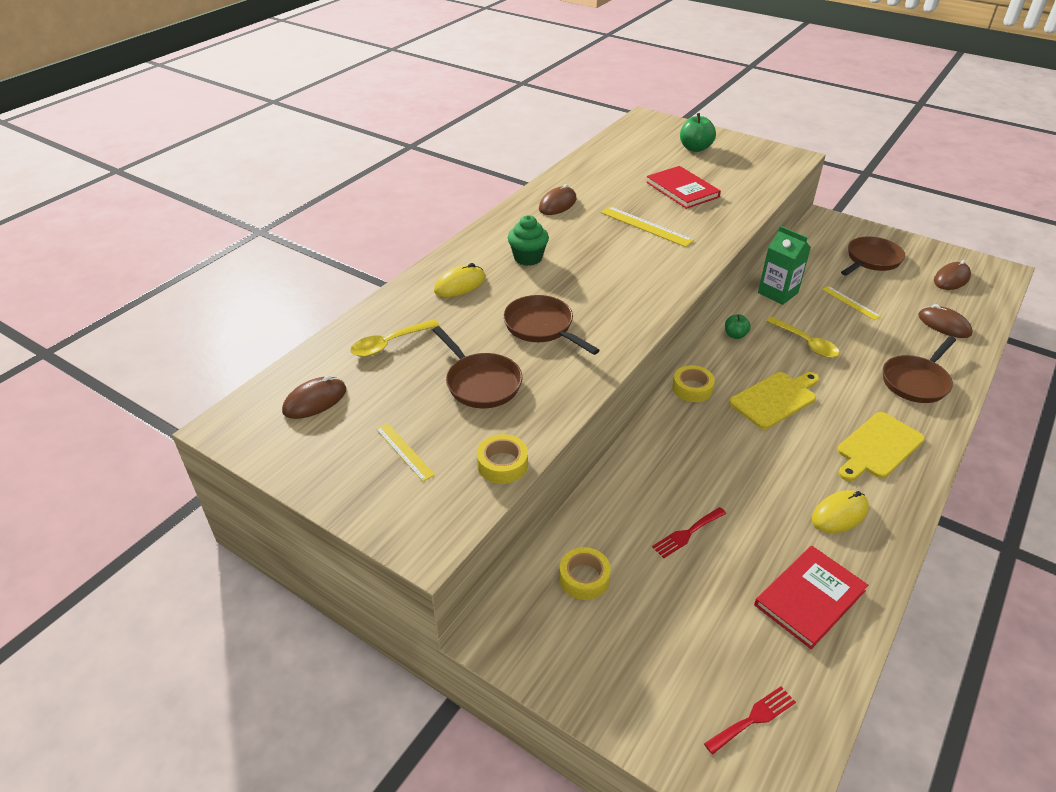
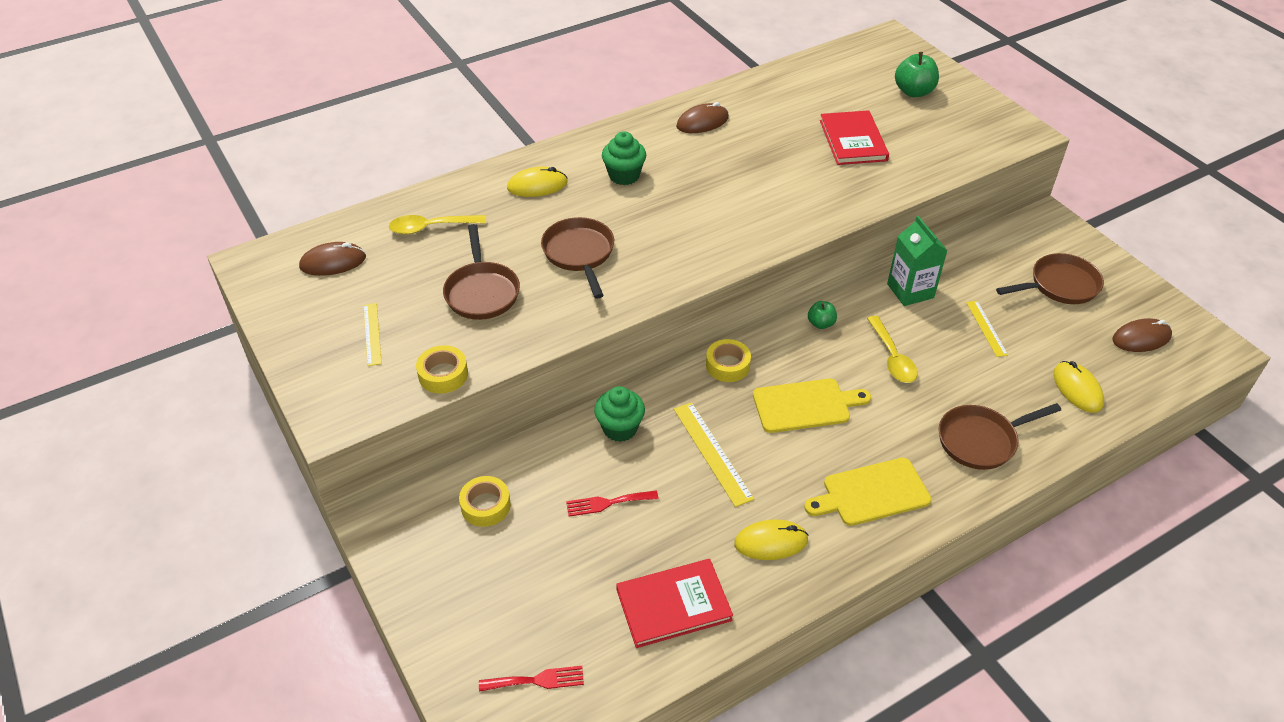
camera: 25 degrees right, 5 degrees up
yellow ruler [601,206,694,247] -> yellow ruler moved to [674,402,754,507]
brown mouse [918,304,973,338] -> yellow mouse [1053,361,1104,413]
none -> green cupcake [594,386,645,442]

